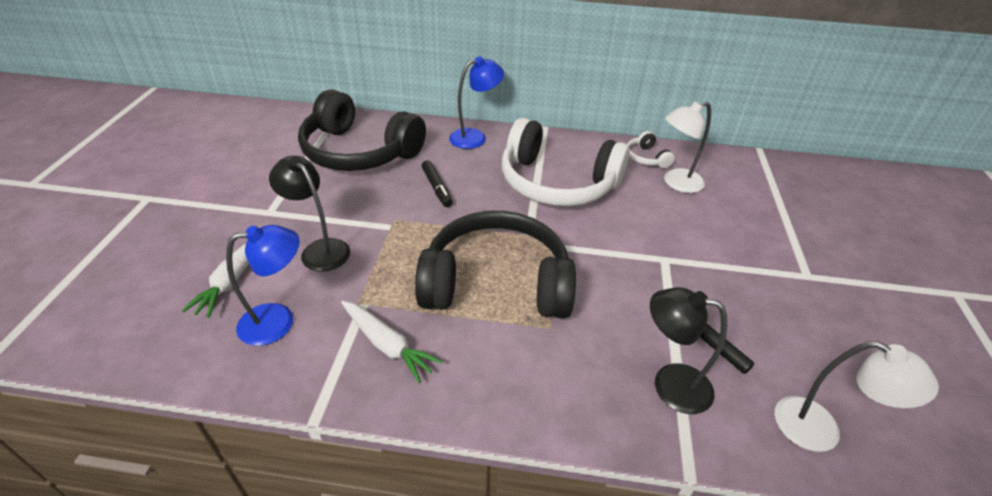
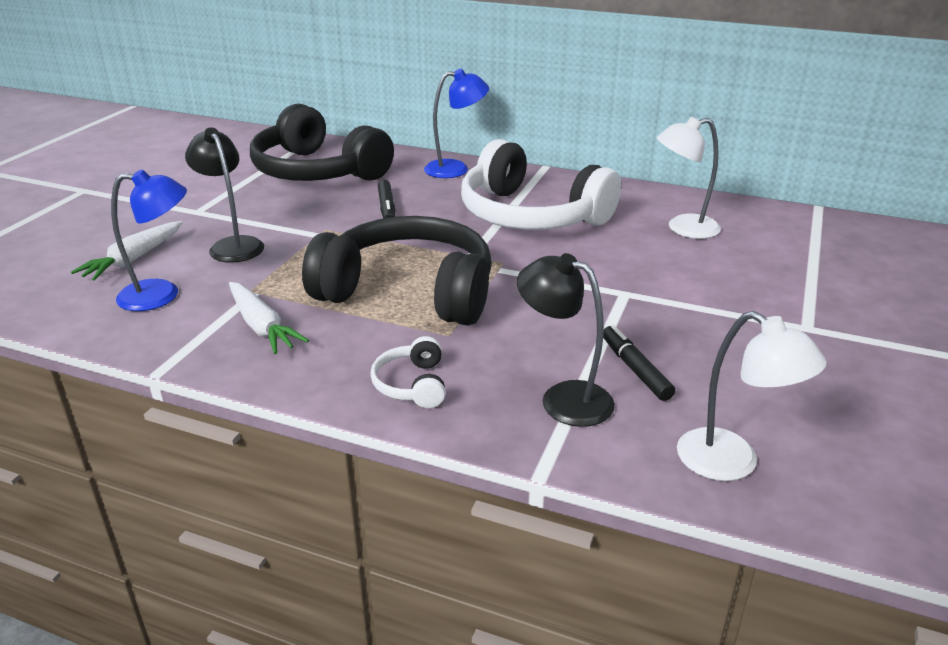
camera: 15 degrees right, 10 degrees down
white headphones [627,131,675,169] -> white headphones moved to [370,336,446,408]

